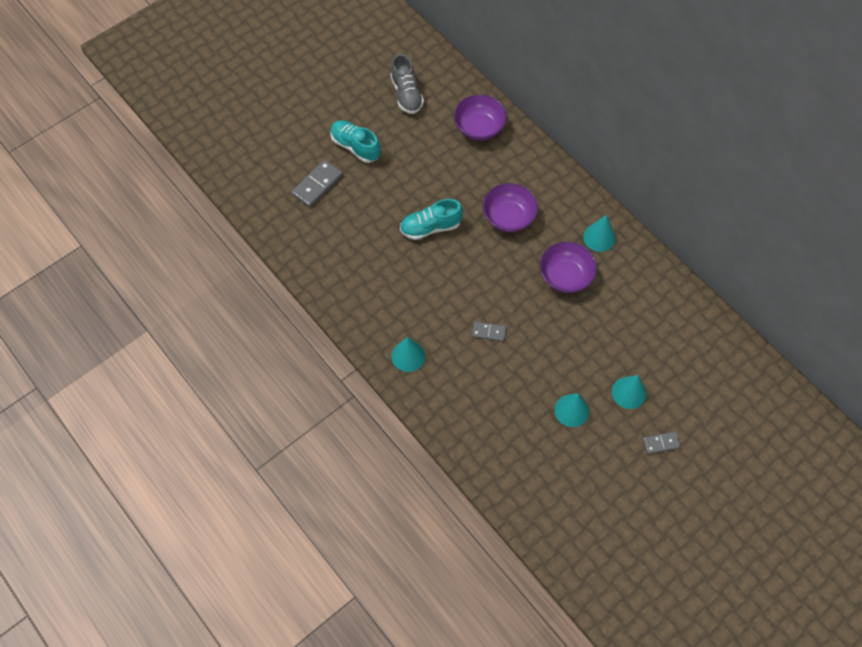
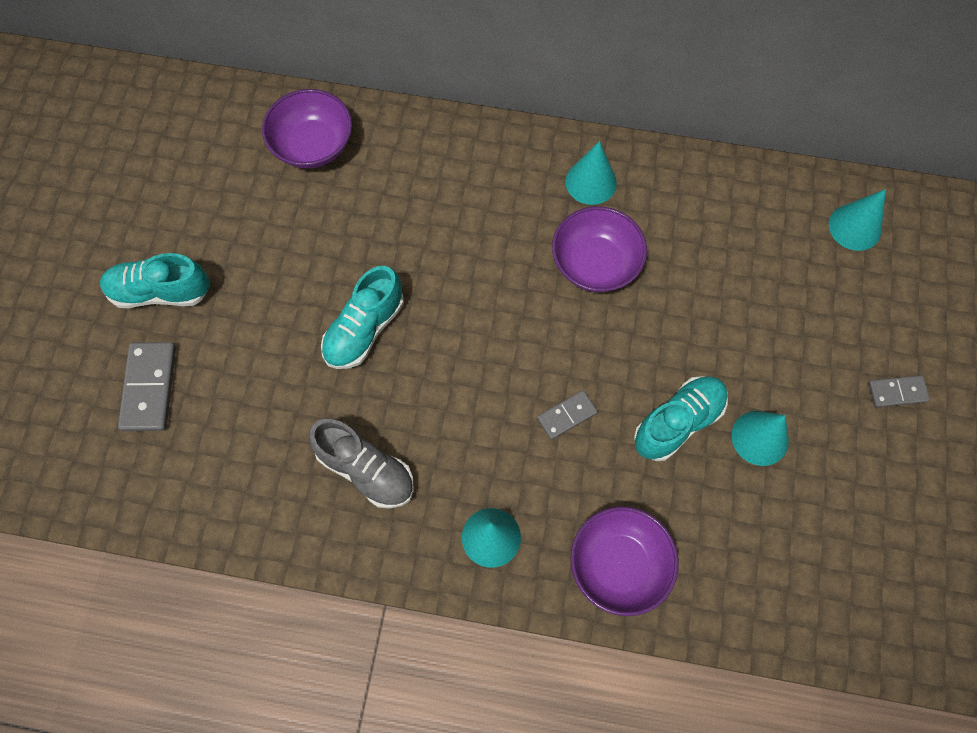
camera: 40 degrees left, 5 degrees up
grey shoe [390,54,424,114] -> grey shoe moved to [309,419,414,509]
purple bowl [483,183,538,232] -> purple bowl moved to [571,506,679,616]
turquoise cone [612,375,646,409] -> turquoise cone moved to [829,189,886,251]
grey domino [643,431,681,454] -> grey domino turned 45 degrees clockwise [868,375,930,407]
none -> turquoise shoe [634,376,728,461]

